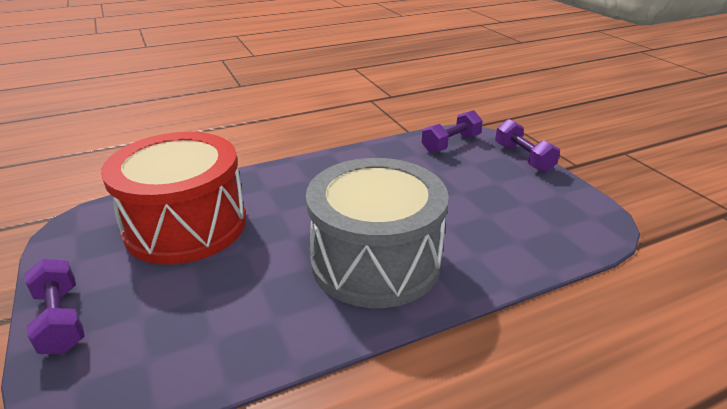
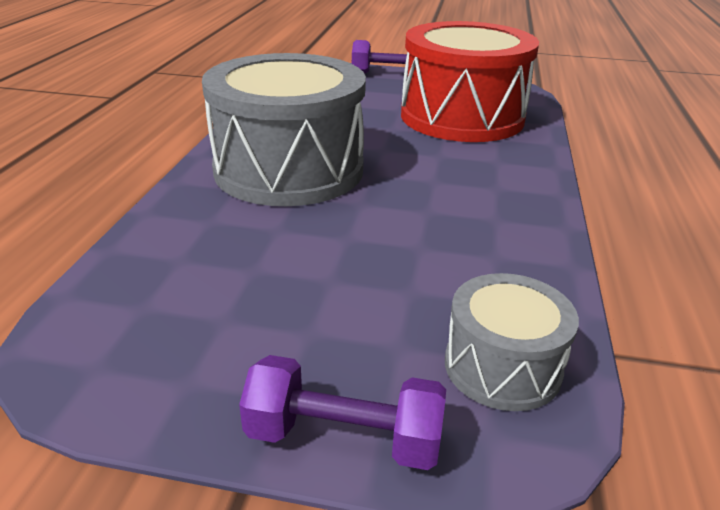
camera: 125 degrees right, 0 degrees up
purple dumbbell [422,110,483,153] -> grey drum [445,273,579,411]

